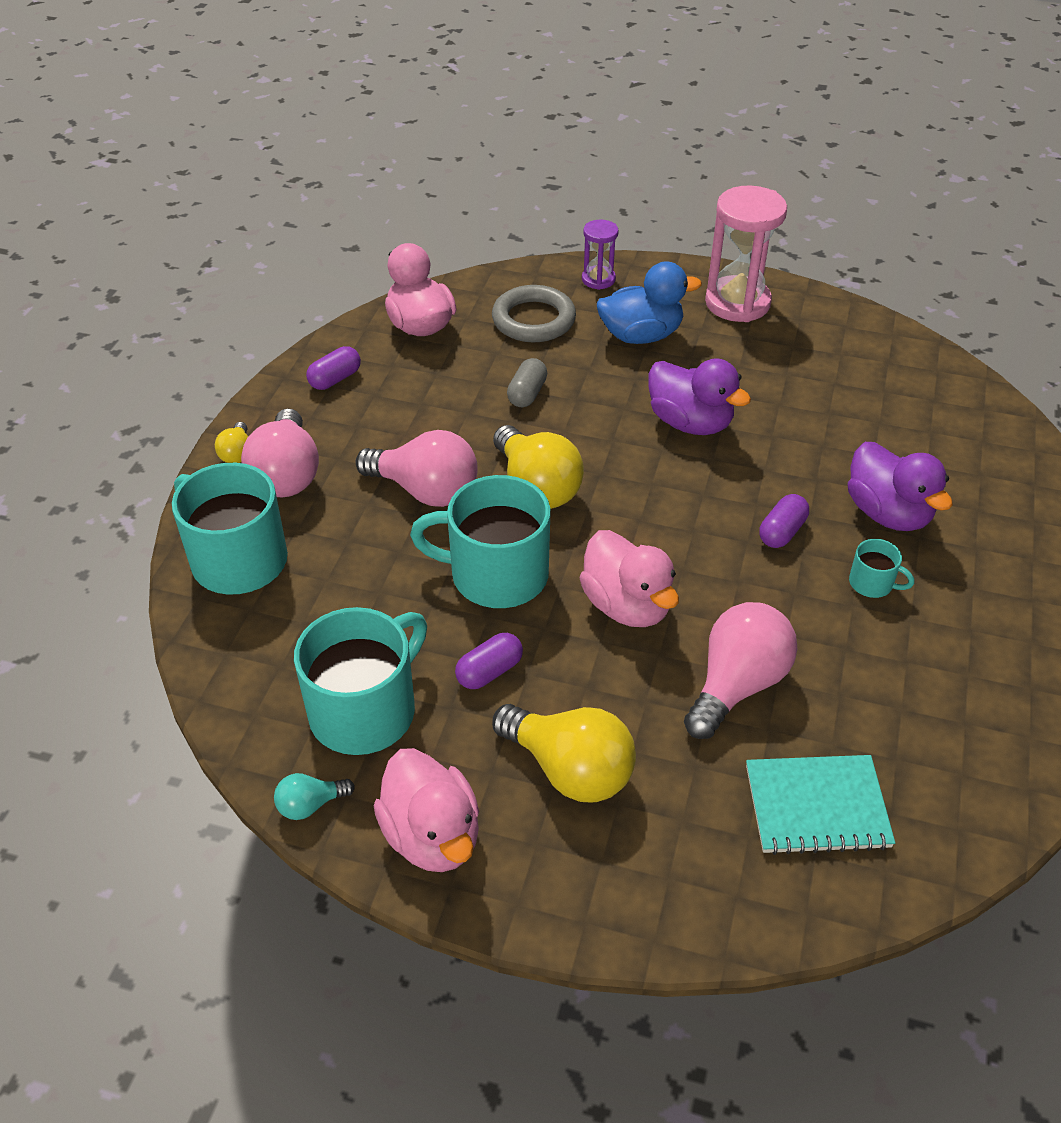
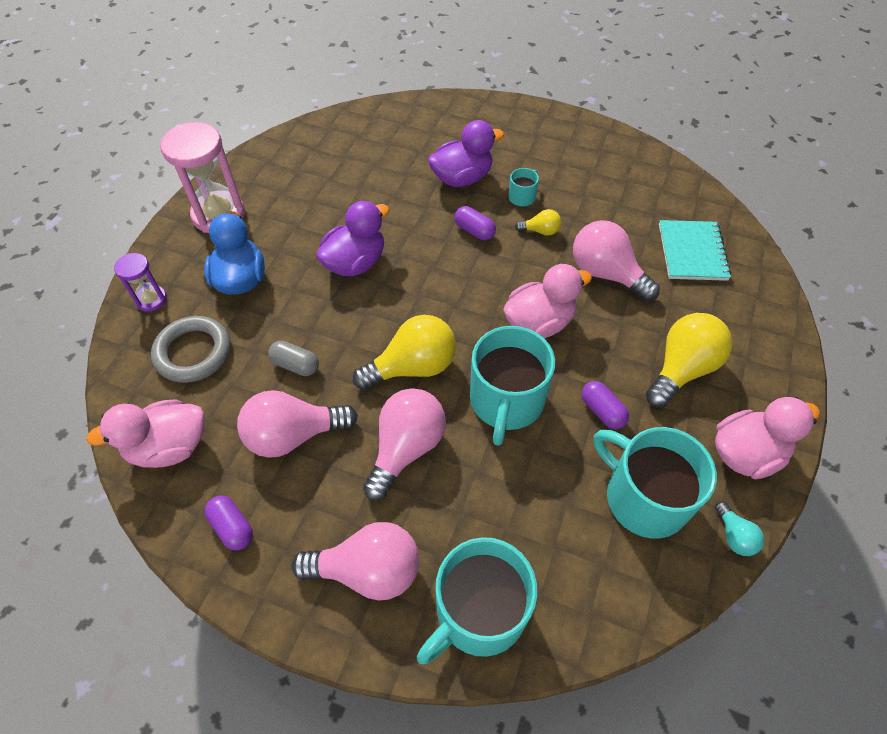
camera: 85 degrees left, 10 degrees up
yellow light bulb [215,422,248,463] -> yellow light bulb moved to [515,209,561,236]
none -> pink light bulb [237,390,358,458]

